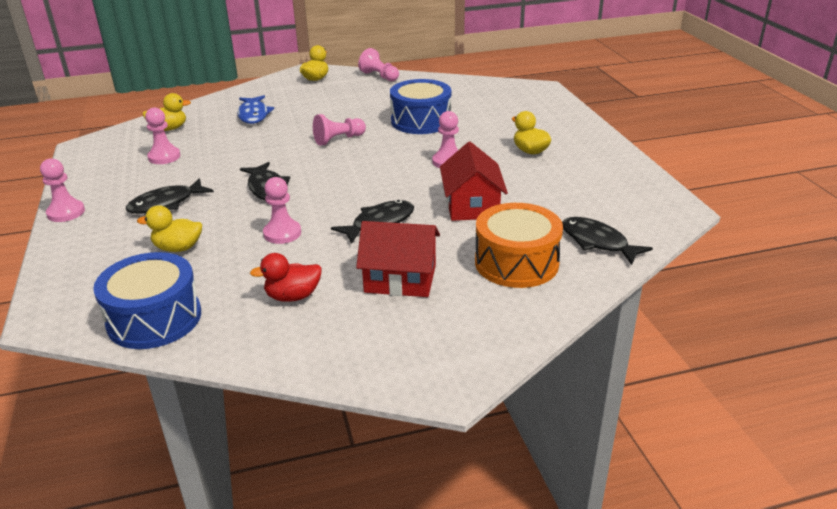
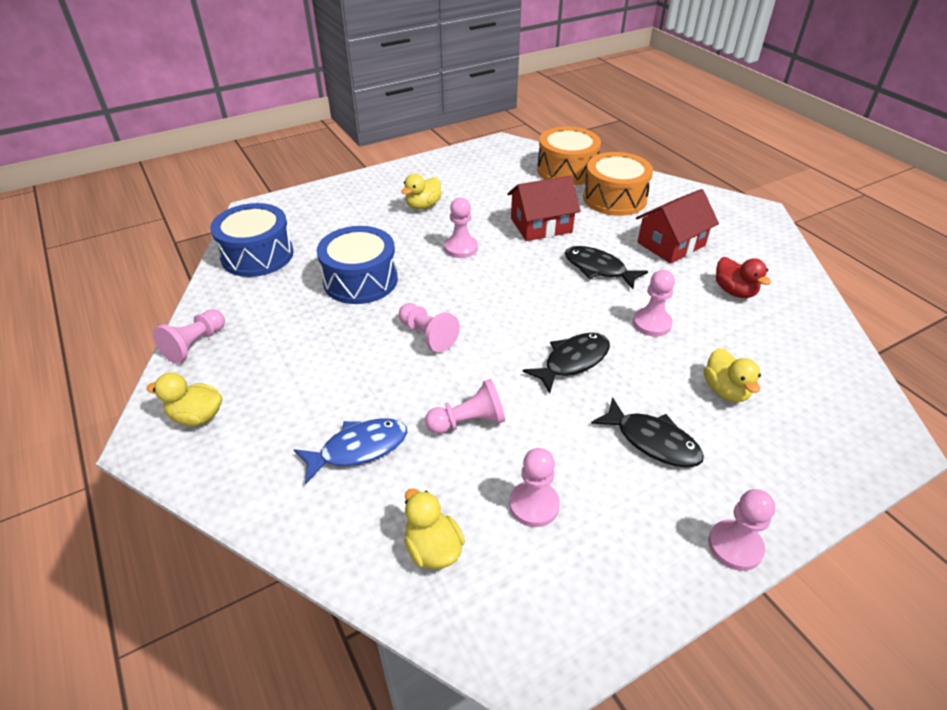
camera: 105 degrees left, 10 degrees up
blue drum [93,252,201,349] -> blue drum moved to [210,203,294,277]
red house [356,221,440,297] -> red house turned 60 degrees clockwise [636,189,719,263]
black fish [562,217,653,265] -> orange drum [537,126,601,185]
none -> pink pawn [425,379,505,434]

